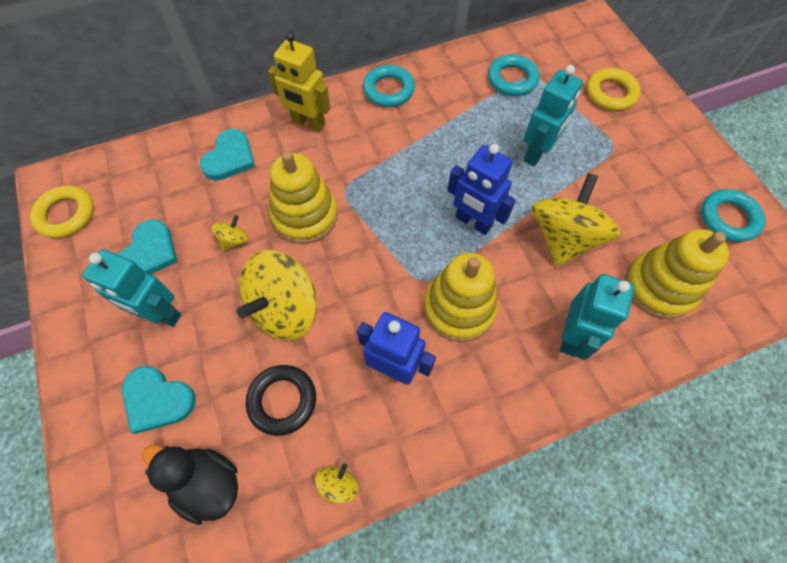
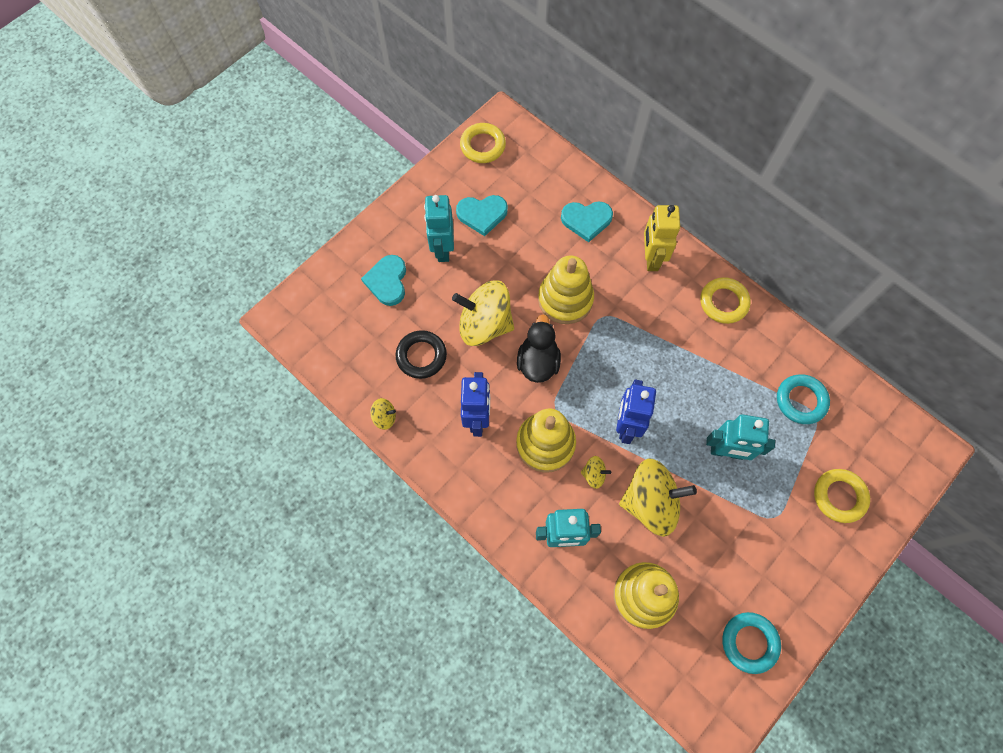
camera: 65 degrees right, 5 degrees up
black duck [143,445,238,525] -> black duck moved to [517,314,561,383]
yellow spinning top [212,215,248,251] -> yellow spinning top moved to [581,456,611,489]
turquoise ring [363,65,415,107] -> yellow ring [700,277,751,324]

